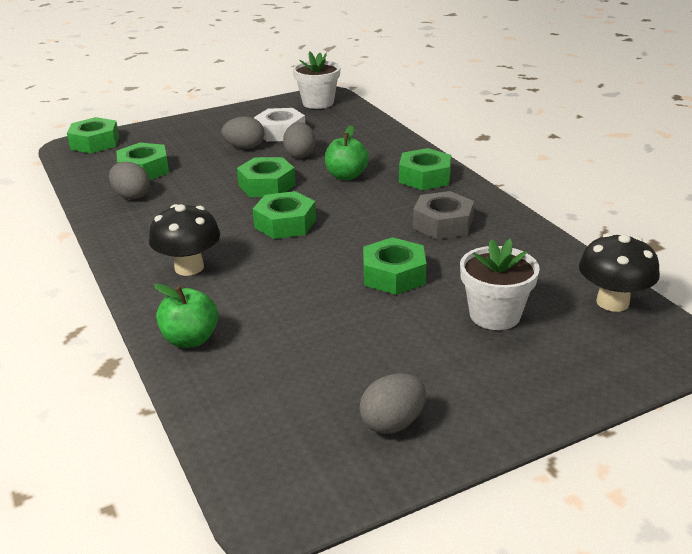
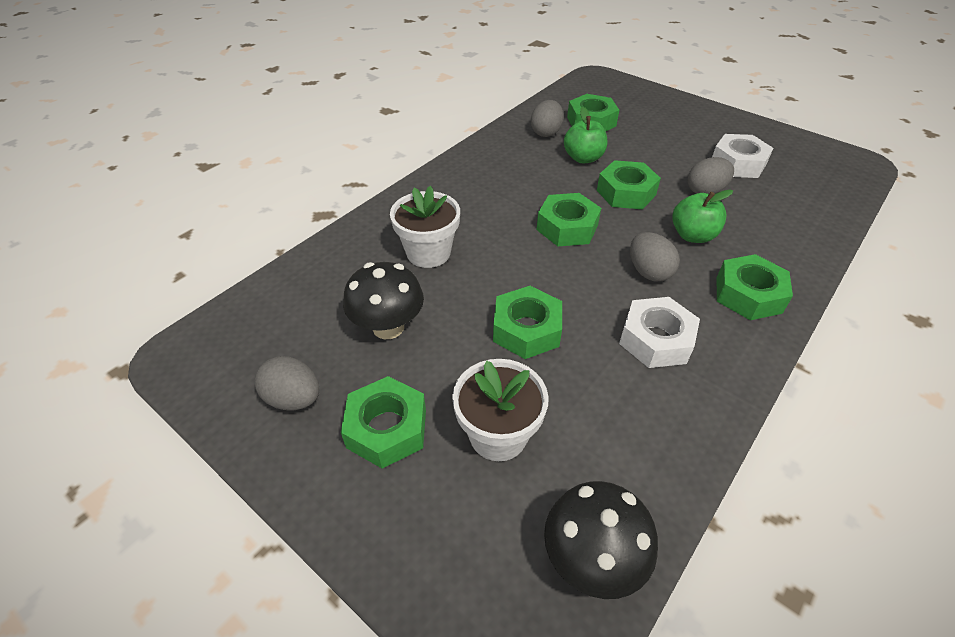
camera: 65 degrees right, 15 degrees up
green nut [67,117,119,153] -> green nut moved to [341,376,426,469]
black mushroom [149,204,220,276] -> black mushroom moved to [343,262,424,339]
green apple [154,283,218,348] -> green apple moved to [564,107,607,163]
grey egg [221,116,264,149] -> grey egg moved to [630,232,680,281]
white flower pot [293,51,340,109] -> white flower pot moved to [390,186,460,268]
grey nut [413,191,474,240] -> white nut [619,297,700,368]

